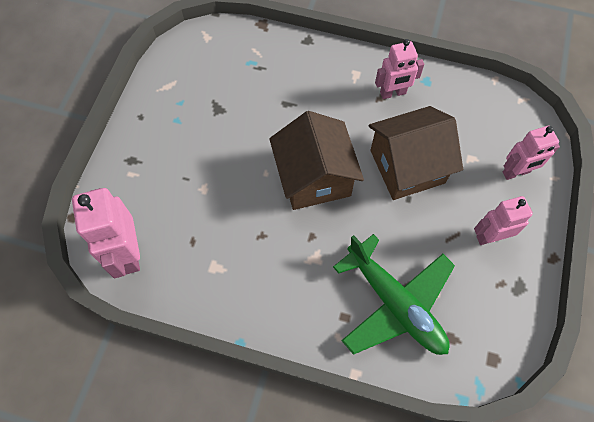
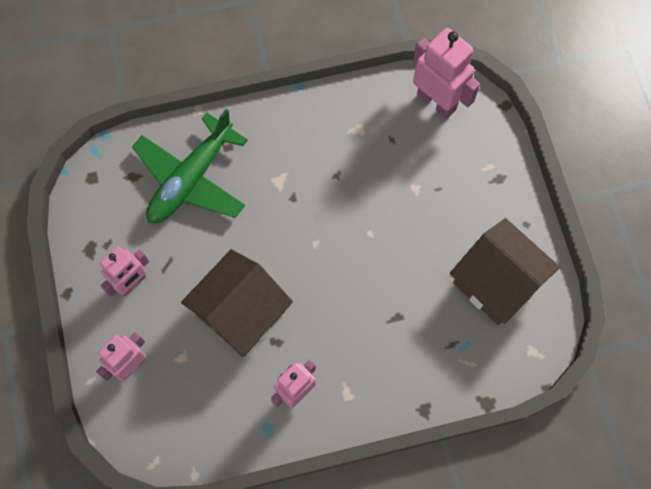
camera: 150 degrees right, 5 degrees up
brown house [269,111,364,210] -> brown house moved to [450,218,560,325]
green plane [333,234,455,355] -> green plane turned 75 degrees counterclockwise [132,109,248,223]

